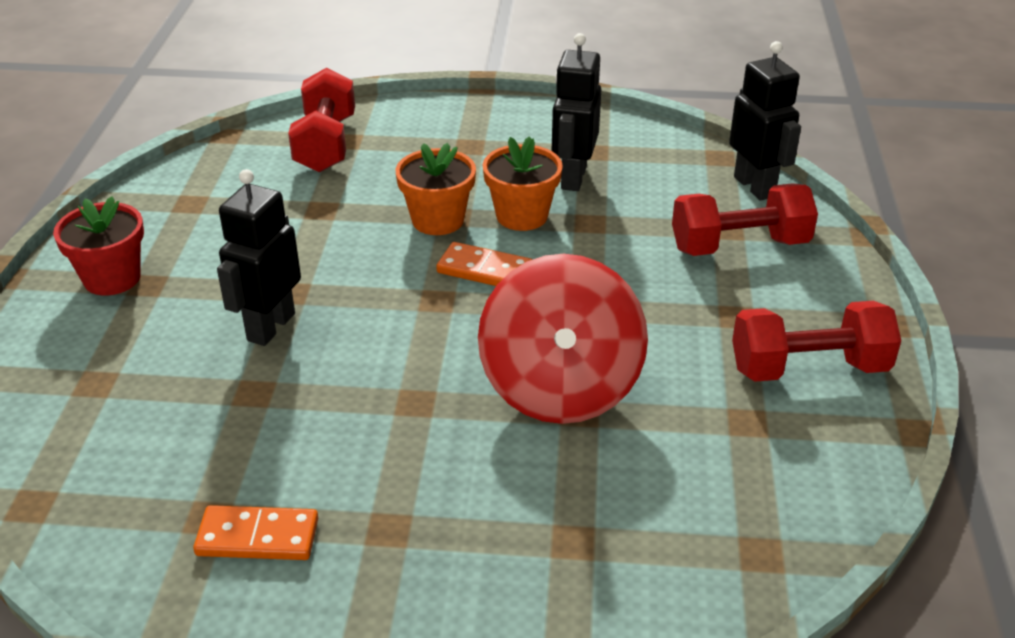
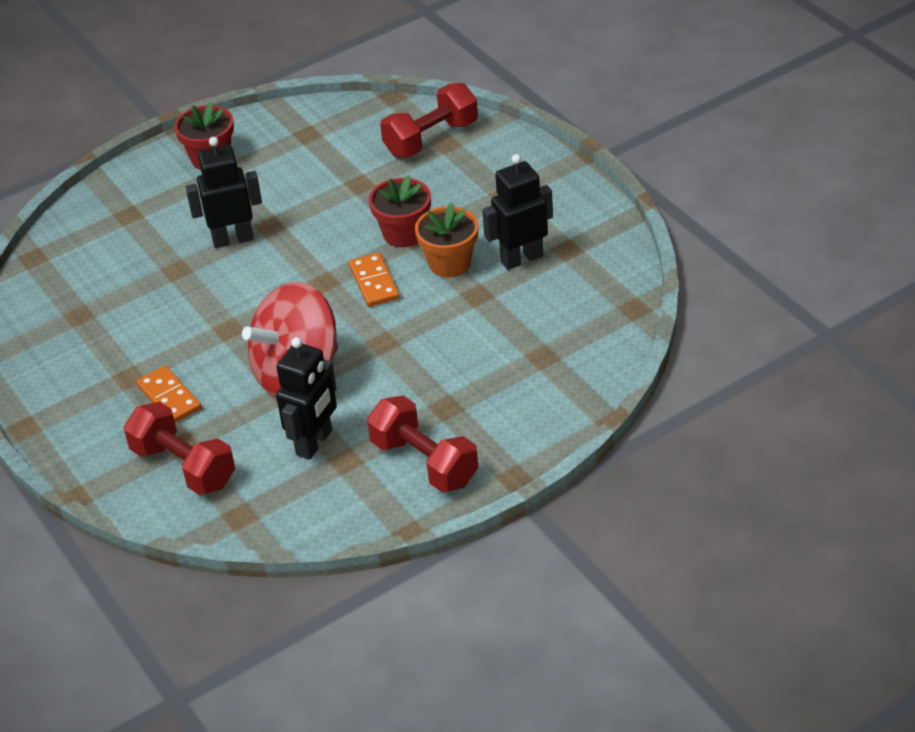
camera: 55 degrees right, 5 degrees up
orange domino [193,505,318,560] -> orange domino moved to [136,366,202,423]
orange flower pot [395,143,476,235] -> red flower pot [369,175,431,247]
red dumbbell [672,183,818,256] -> red dumbbell moved to [124,402,236,495]
black robot [729,41,801,201] -> black robot moved to [276,337,337,460]

